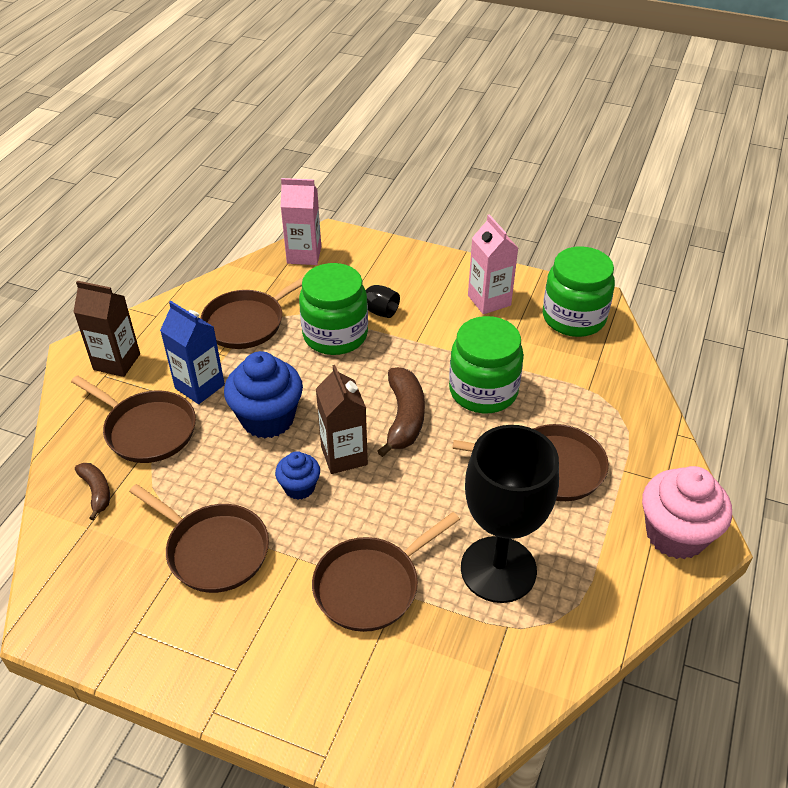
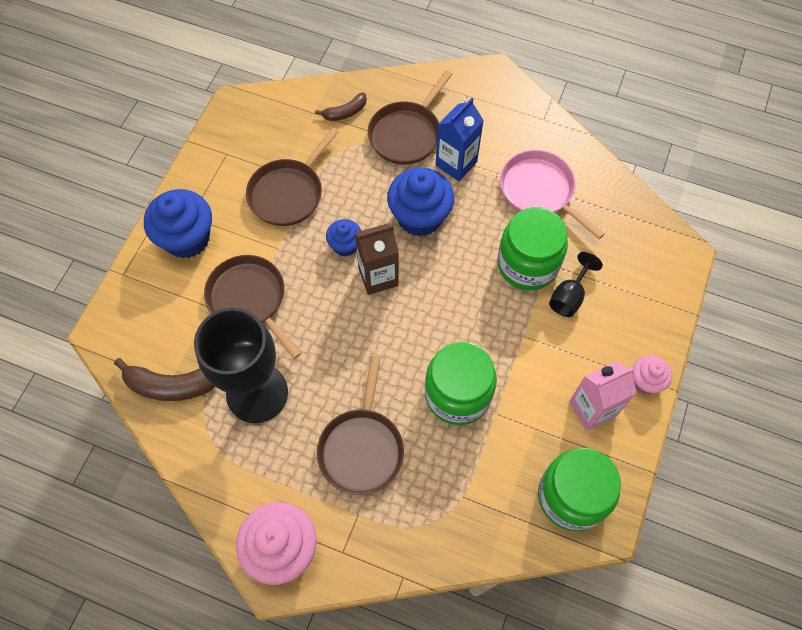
camera: 90 degrees right, 20 degrees up
brown carton [74,281,140,377] -> none
brown pan [201,276,304,349] -> pink pan [500,150,605,239]
pink carton [281,178,321,265] -> none
brown banana [378,367,425,457] -> brown banana moved to [114,358,215,401]
none -> blue cupcake [144,189,212,258]
none -> pink cupcake [632,356,672,394]

